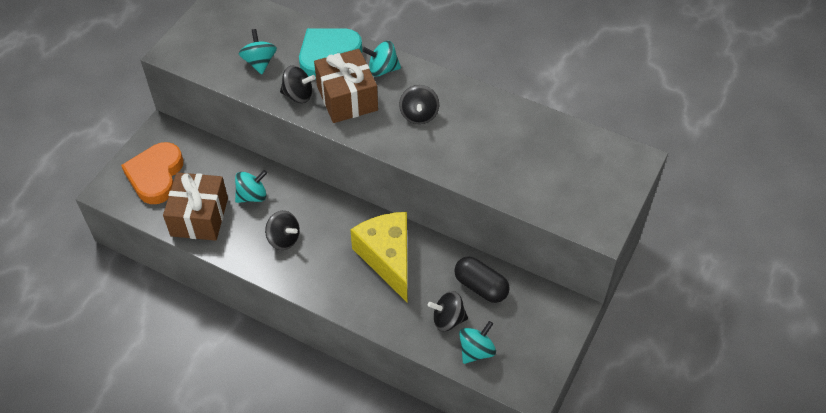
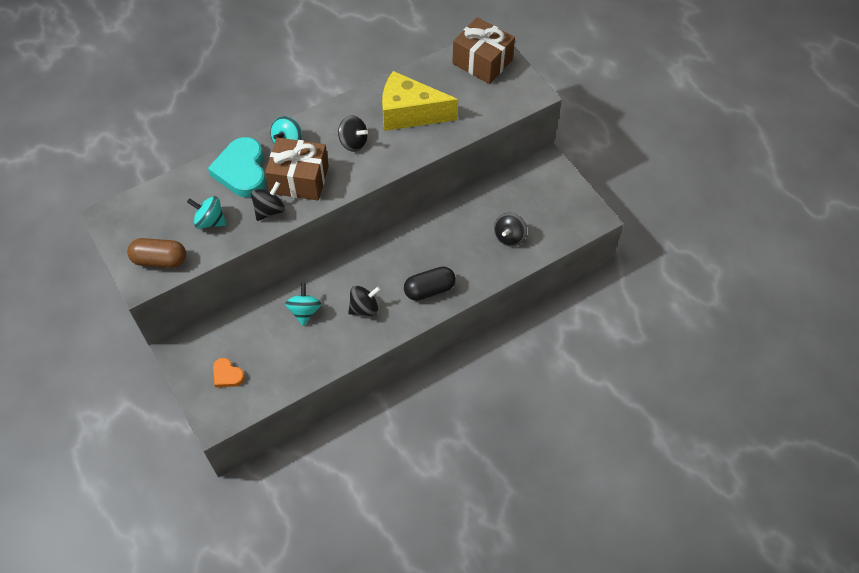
camera: 60 degrees left, 5 degrees up
orange heart [121,142,183,204] -> orange heart [213,358,245,387], size x0.51
brown gift [163,172,228,241] -> brown gift moved to [452,17,515,84]
yellow cheese [350,212,407,302] -> yellow cheese moved to [382,71,458,131]
black capsule [454,257,510,303] -> black capsule moved to [404,266,456,301]
turquoise spinning top [459,321,496,364] -> none
none -> brown capsule [127,238,186,268]

